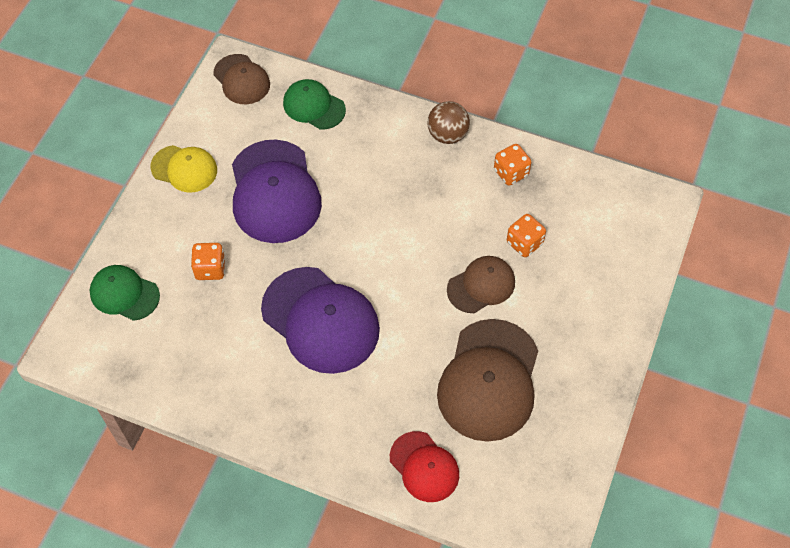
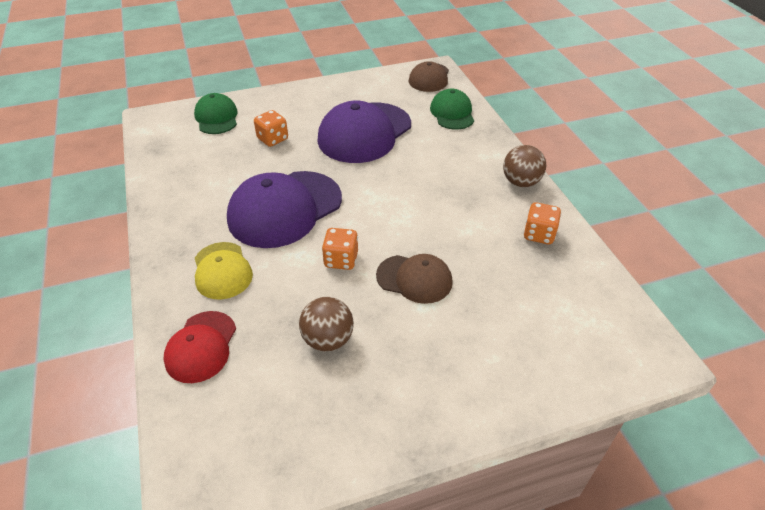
camera: 50 degrees right, 15 degrees down
yellow cap [150,145,217,193] -> yellow cap moved to [195,242,253,299]
purple cap [261,267,380,374] -> purple cap turned 45 degrees clockwise [227,171,342,248]
brown cap [437,319,538,442] -> brown ball [299,297,354,351]
orange dice [507,214,546,257] -> orange dice moved to [322,228,358,270]

